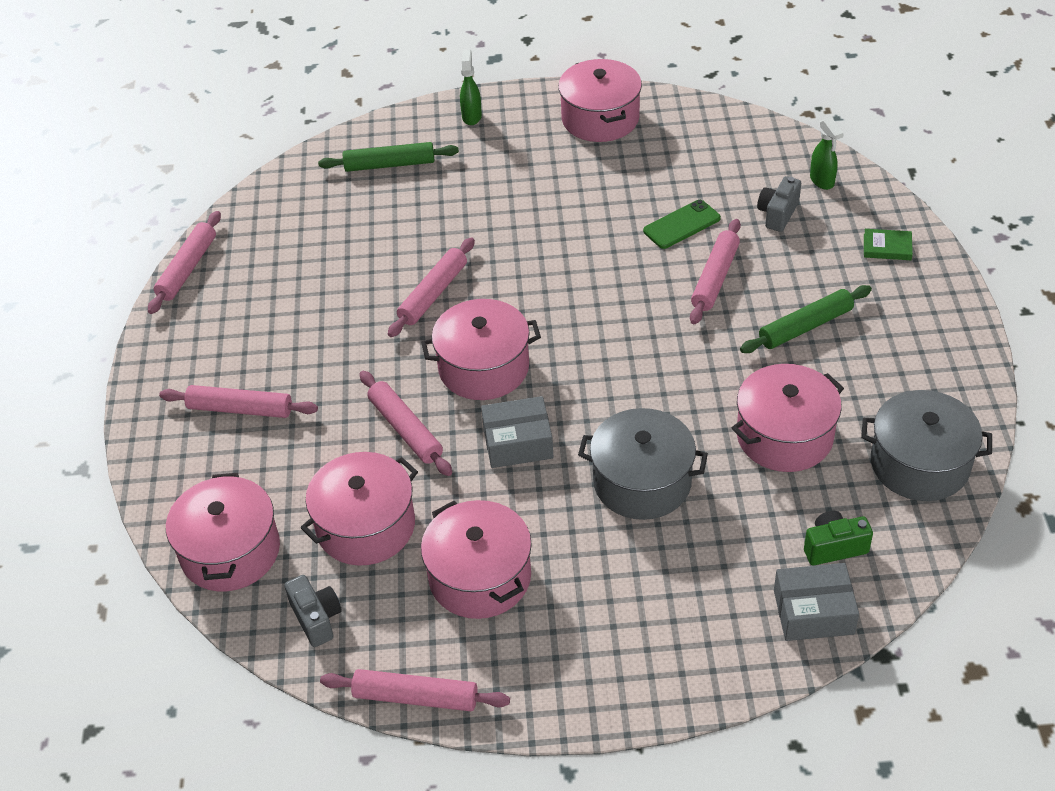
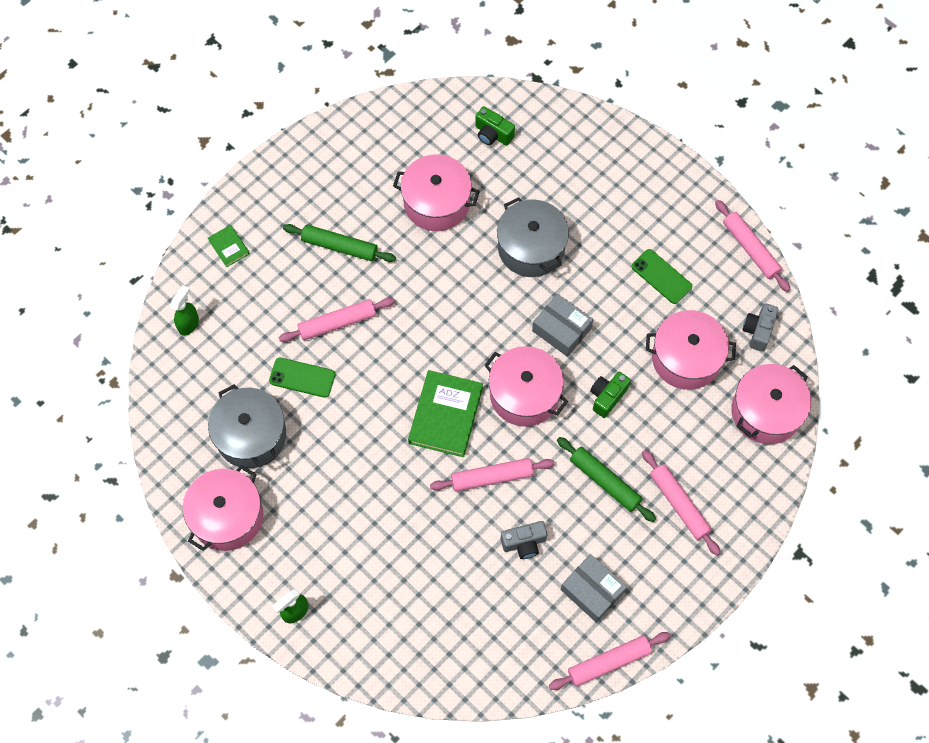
camera: 135 degrees left, 20 degrees up
green rolling pin [318,142,459,172] -> green rolling pin moved to [557,437,656,522]
pink rolling pin [360,371,452,476] -> green camera [590,372,631,418]
pink pot [421,500,532,619] -> green phone [632,249,692,304]
grey camera [757,176,801,232] -> grey camera moved to [501,521,547,559]
grey box [774,563,859,641] -> grey box moved to [561,554,627,623]
grey pot [861,390,992,501] -> grey pot moved to [208,384,286,468]
none -> green book [408,370,483,457]

